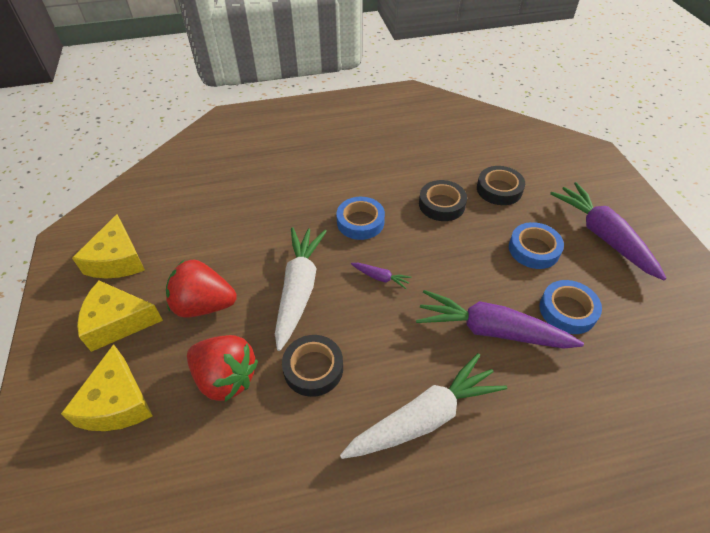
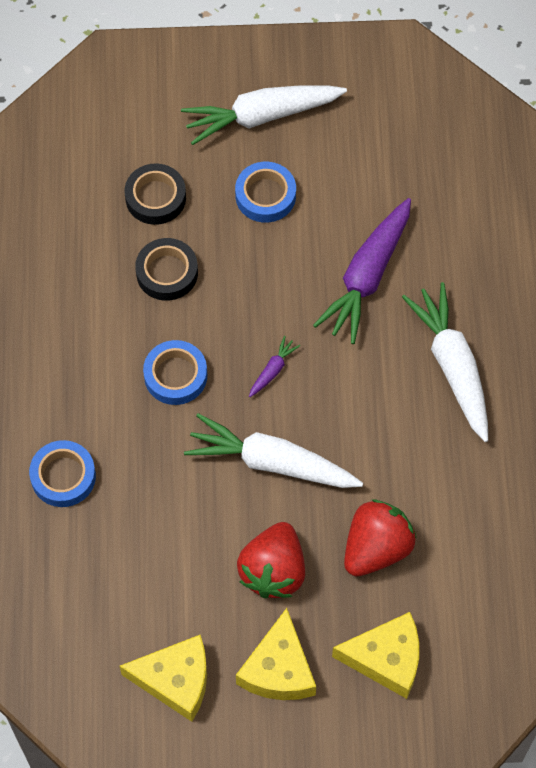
camera: 80 degrees left, 15 degrees up
black tape [282,335,343,397] -> none
blue tape [539,280,602,334] -> blue tape moved to [29,440,96,507]
purple carrot [550,182,666,280] -> white carrot [181,85,347,145]

